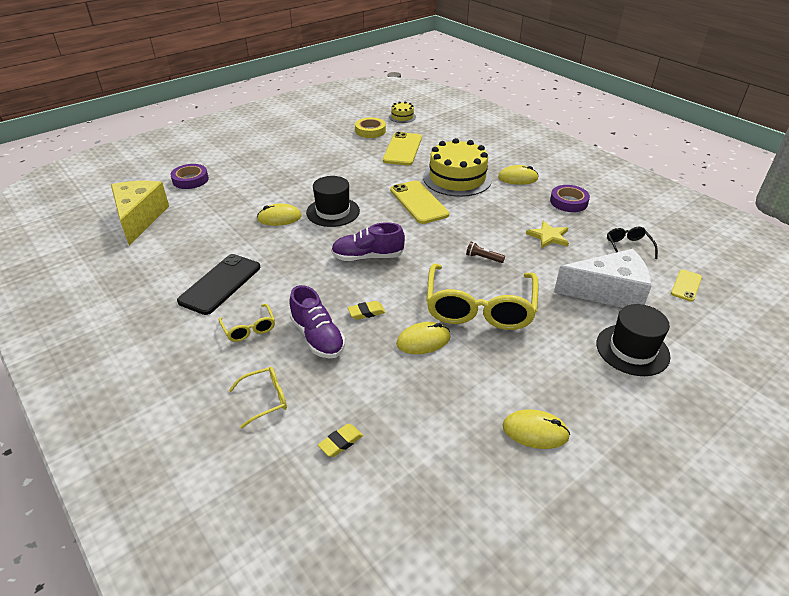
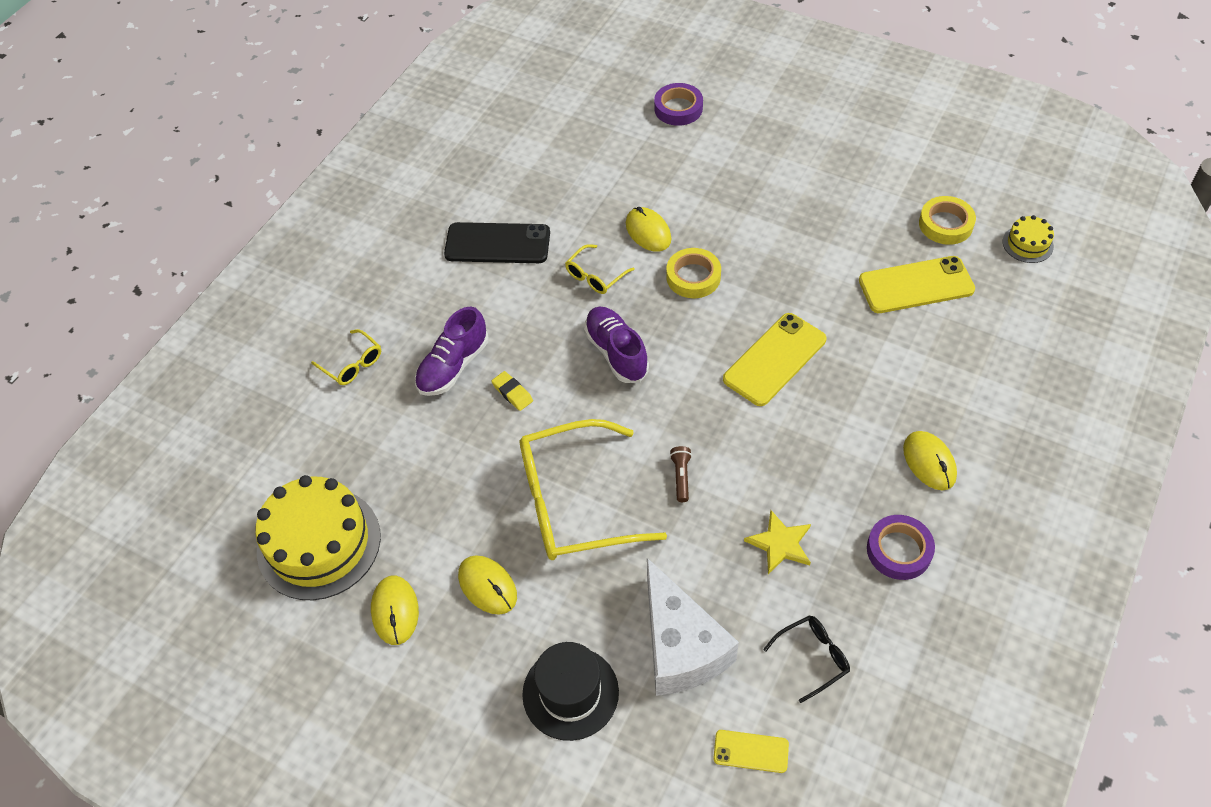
camera: 70 degrees right, 15 degrees up
yellow cheese [111,181,169,246] -> none
yellow glasses [219,304,275,342] -> yellow glasses moved to [565,244,635,294]
black hat [306,176,360,227] -> yellow tape [666,248,721,298]
yellow eraser [318,424,363,457] -> none
yellow mouse [396,322,451,354] -> yellow mouse moved to [458,555,517,615]
yellow cake [423,138,492,197] -> yellow cake moved to [255,475,381,600]

